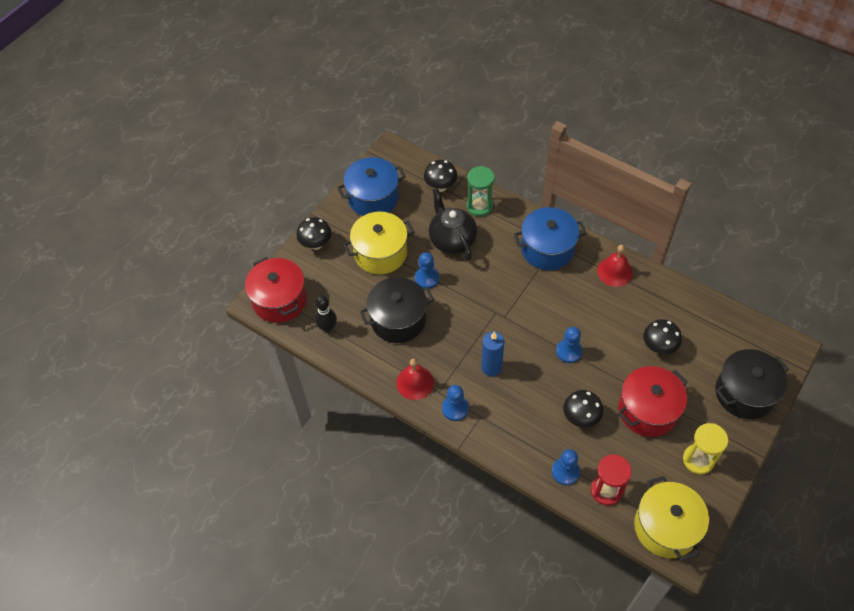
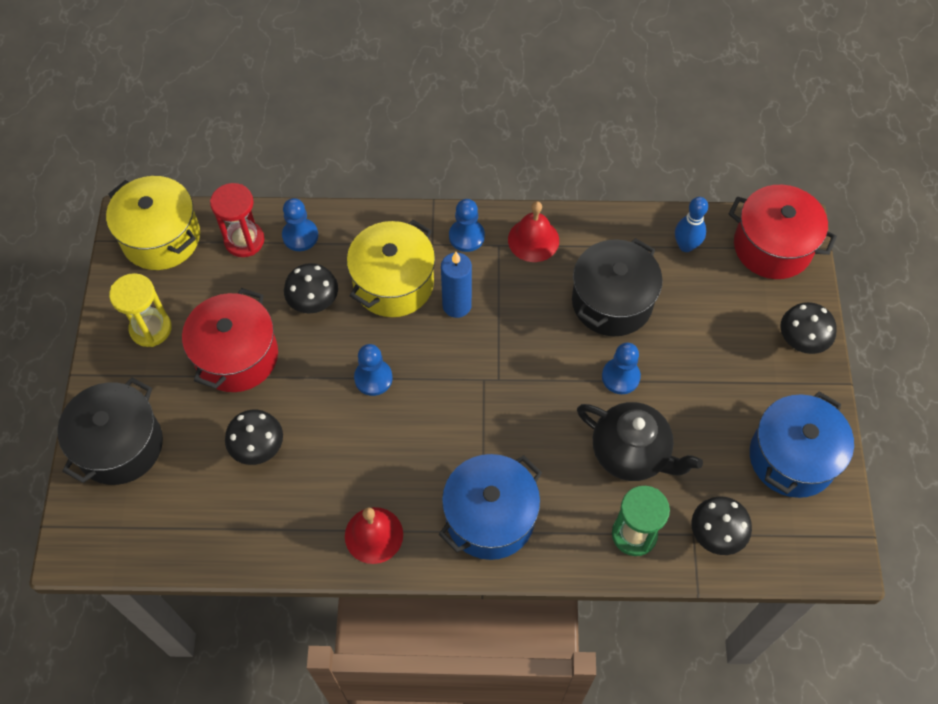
camera: 145 degrees right, 5 degrees up
black bowling pin [315,295,337,333] -> blue bowling pin [675,197,708,252]
yellow pot [343,212,414,274] -> yellow pot moved to [347,220,435,317]

